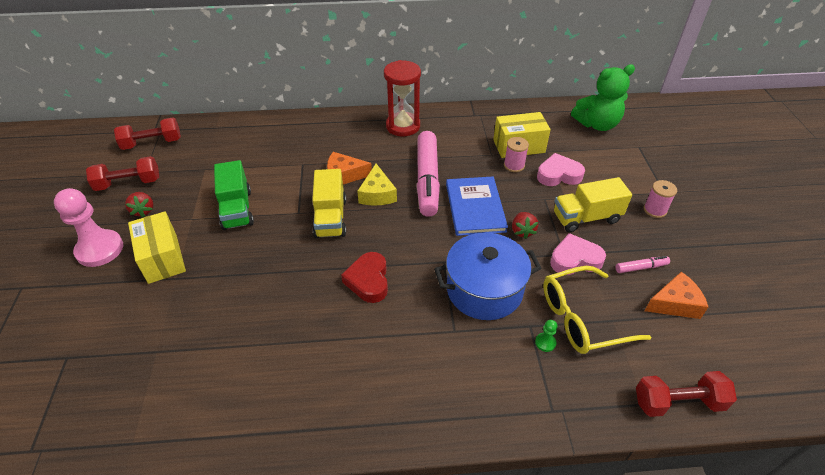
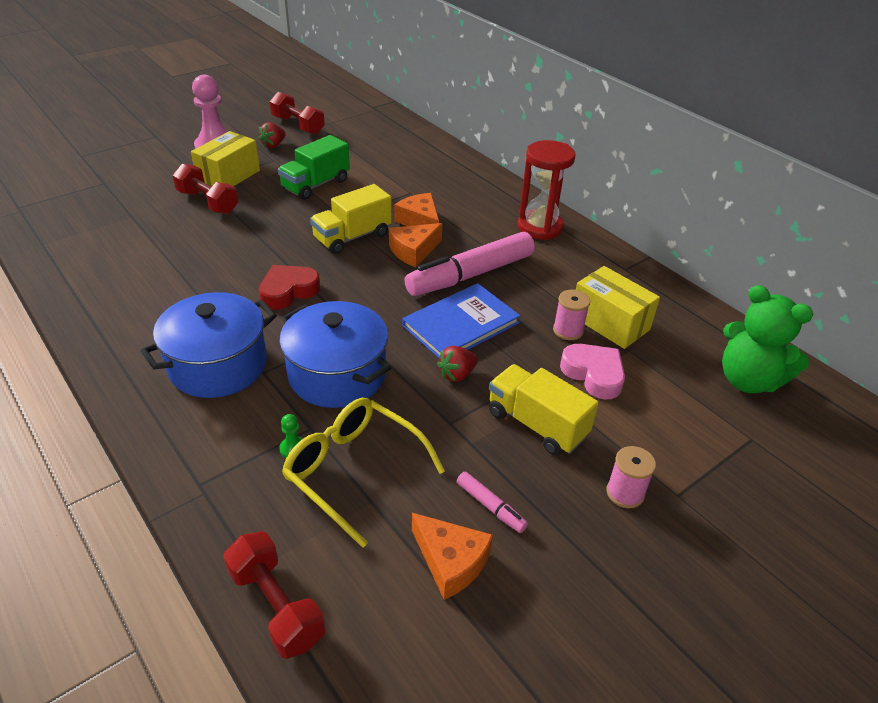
camera: 55 degrees right, 5 degrees down
red dumbbell [114,117,181,150] -> red dumbbell moved to [173,163,238,214]
yellow cheese [357,164,397,206] -> orange cheese [389,223,443,267]
pink heart [550,233,606,275] -> none
none -> blue pot [140,292,277,398]

